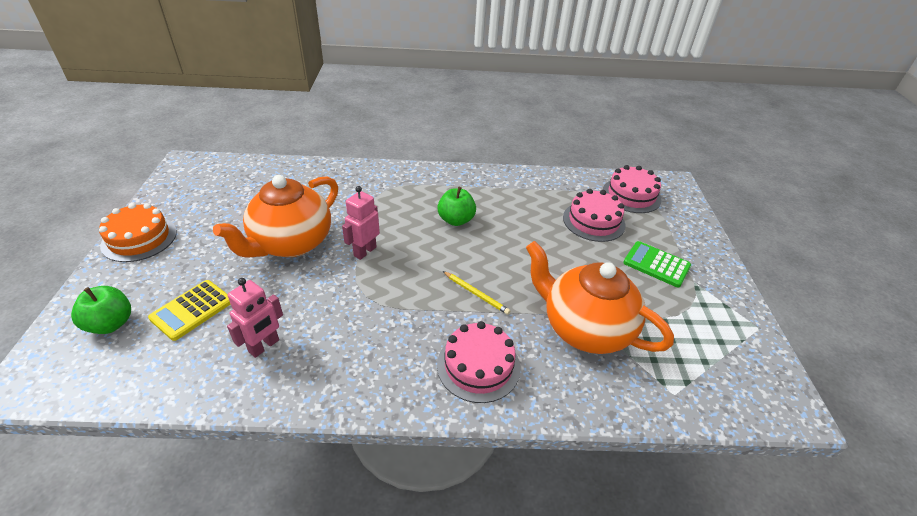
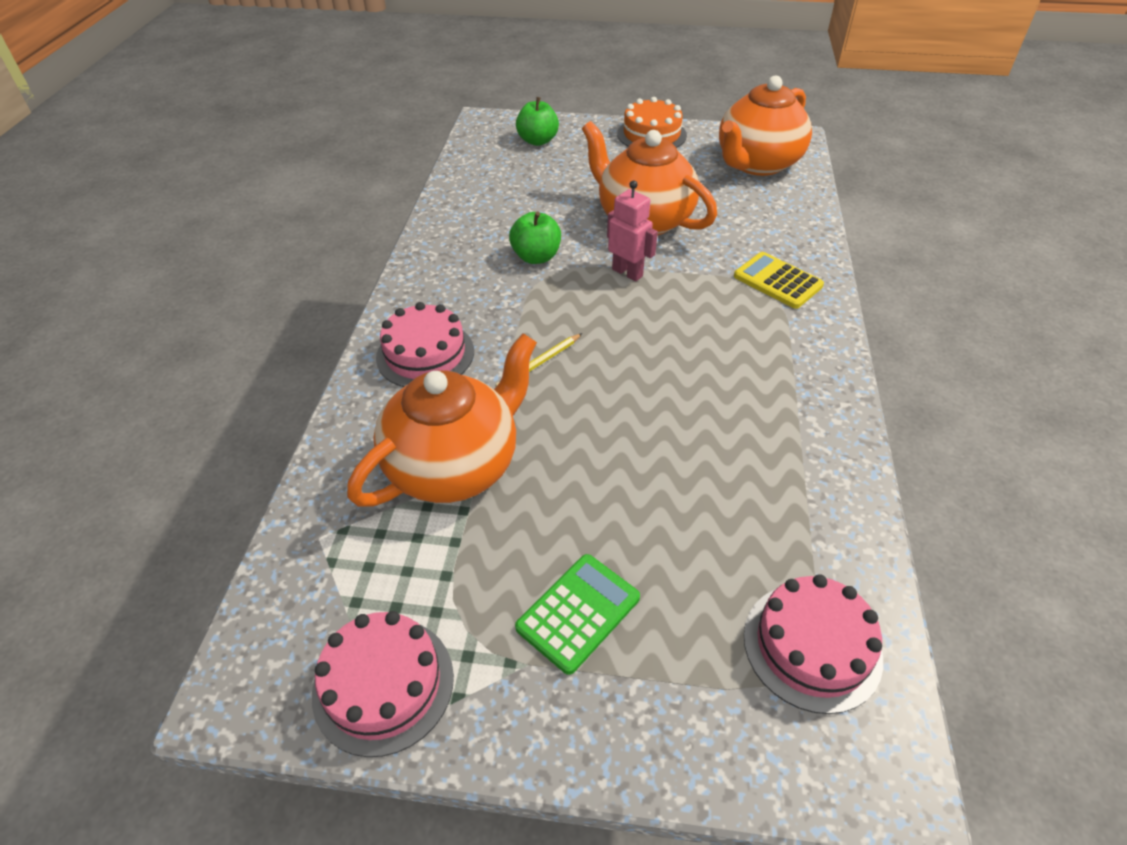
camera: 100 degrees right, 5 degrees up
yellow calculator [148,280,231,341] -> yellow calculator moved to [734,252,824,309]
pink robot [227,278,283,358] -> none
green apple [437,187,476,226] -> green apple moved to [509,211,561,264]
pink cake [563,189,625,242] -> pink cake moved to [312,611,454,757]
none -> orange teapot [719,75,812,176]

